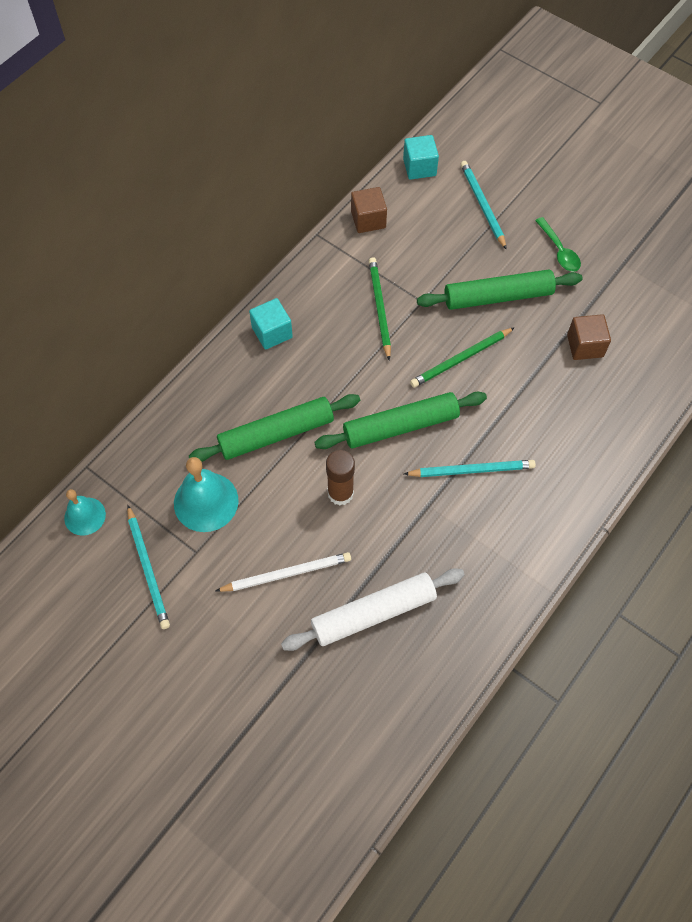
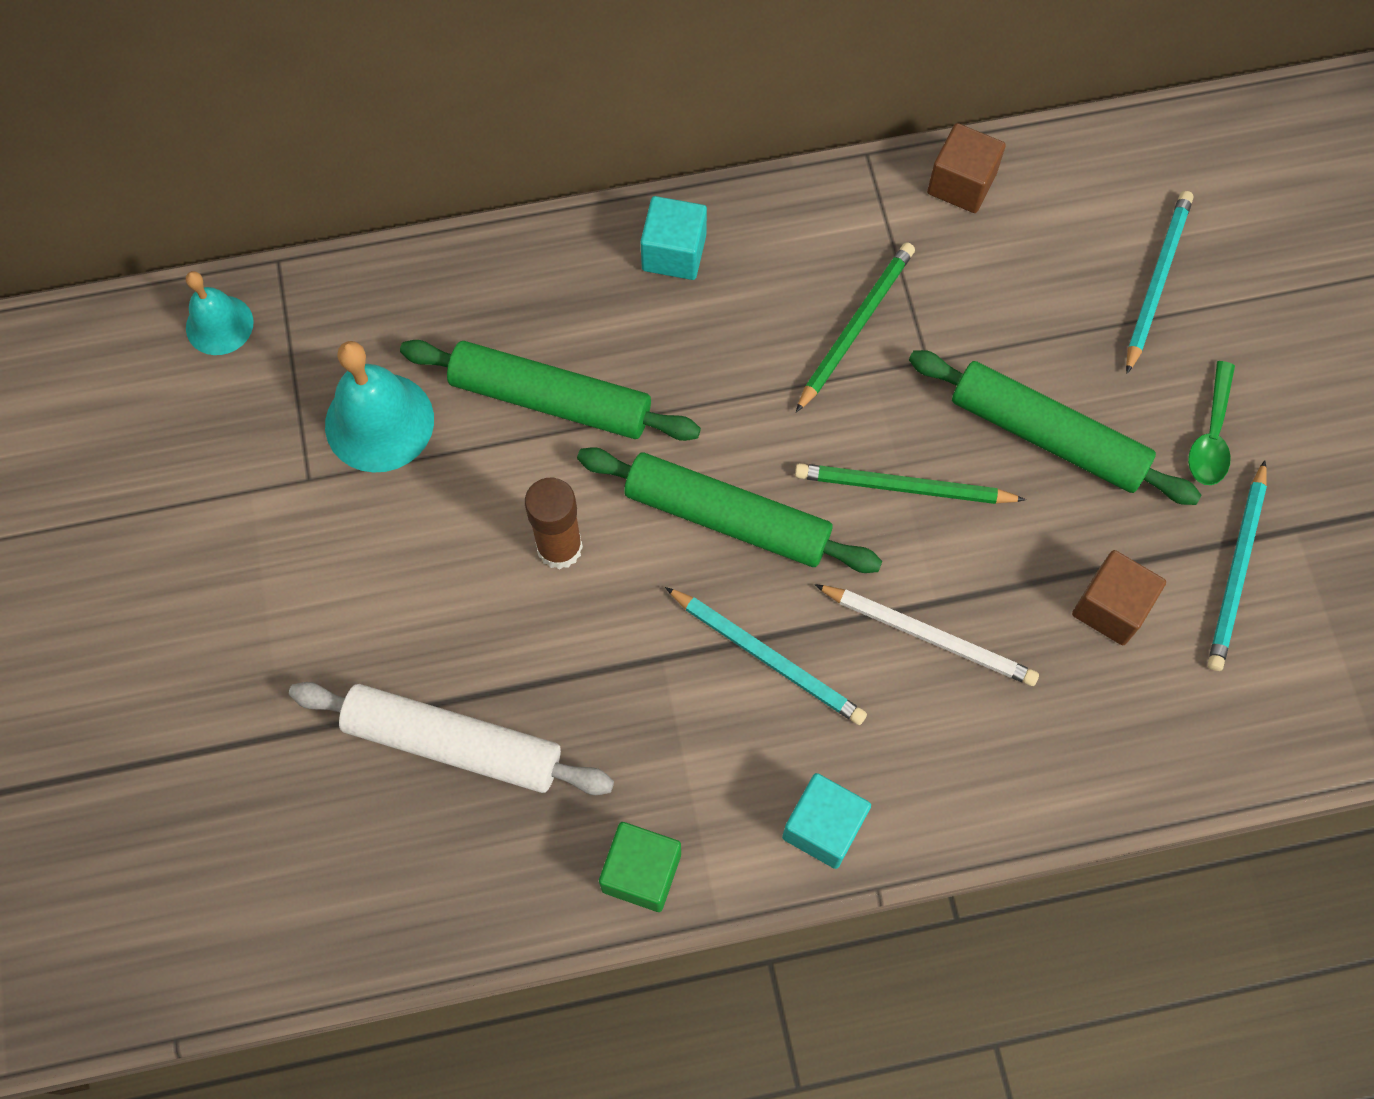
camera: 40 degrees right, 5 degrees up
turquoise pencil [127,505,170,629] -> turquoise pencil moved to [1208,460,1267,671]
white pencil [216,552,351,592] -> white pencil moved to [815,584,1039,686]
turquoise cube [403,135,439,180] -> turquoise cube moved to [782,773,871,869]
none -> green cube [599,822,681,912]

